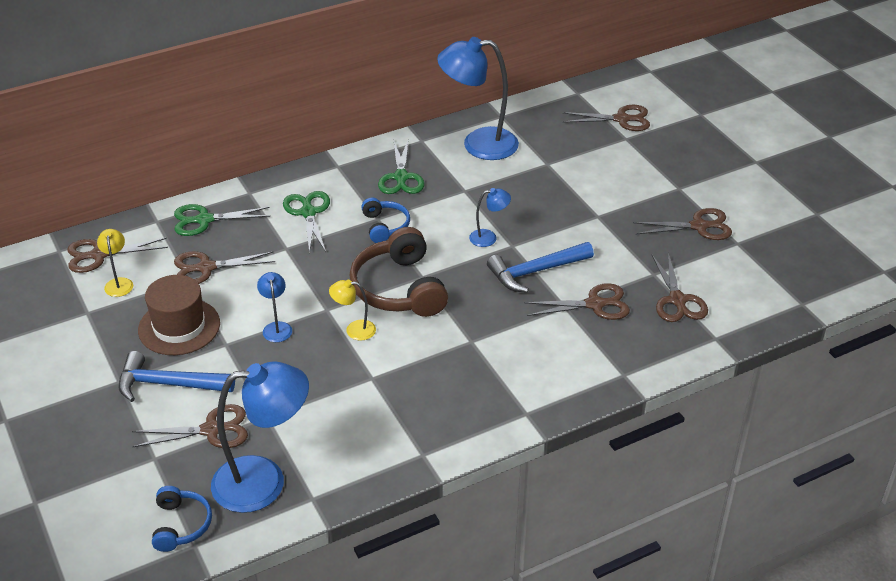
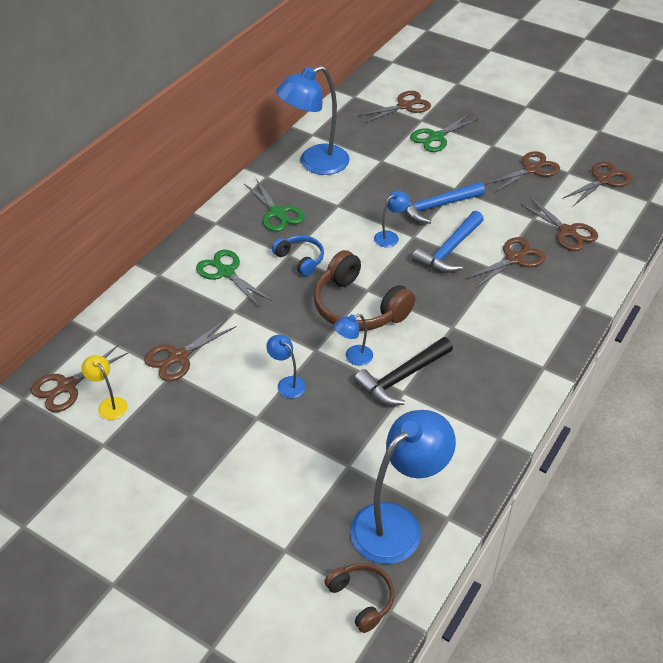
camera: 30 degrees left, 5 degrees up
blue hammer [118,351,235,402] -> blue hammer moved to [404,182,485,224]
brown scissors [132,404,248,448] -> brown scissors moved to [562,161,632,206]
brown hat [138,275,220,355] -> none
blue headphones [152,486,212,552] -> brown headphones [324,563,394,633]
green scissors [174,204,271,236] -> green scissors moved to [410,114,479,152]
yellow lamp [329,280,376,341] -> blue lamp [334,314,373,366]
none -> black hammer [354,337,453,406]

